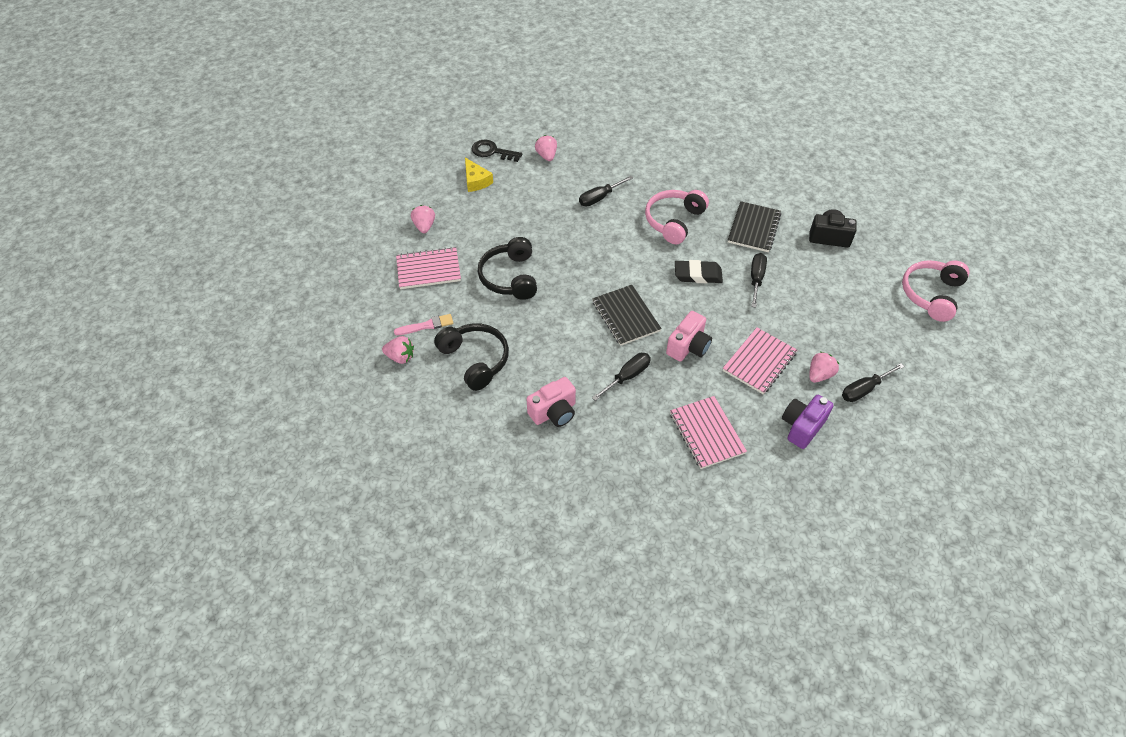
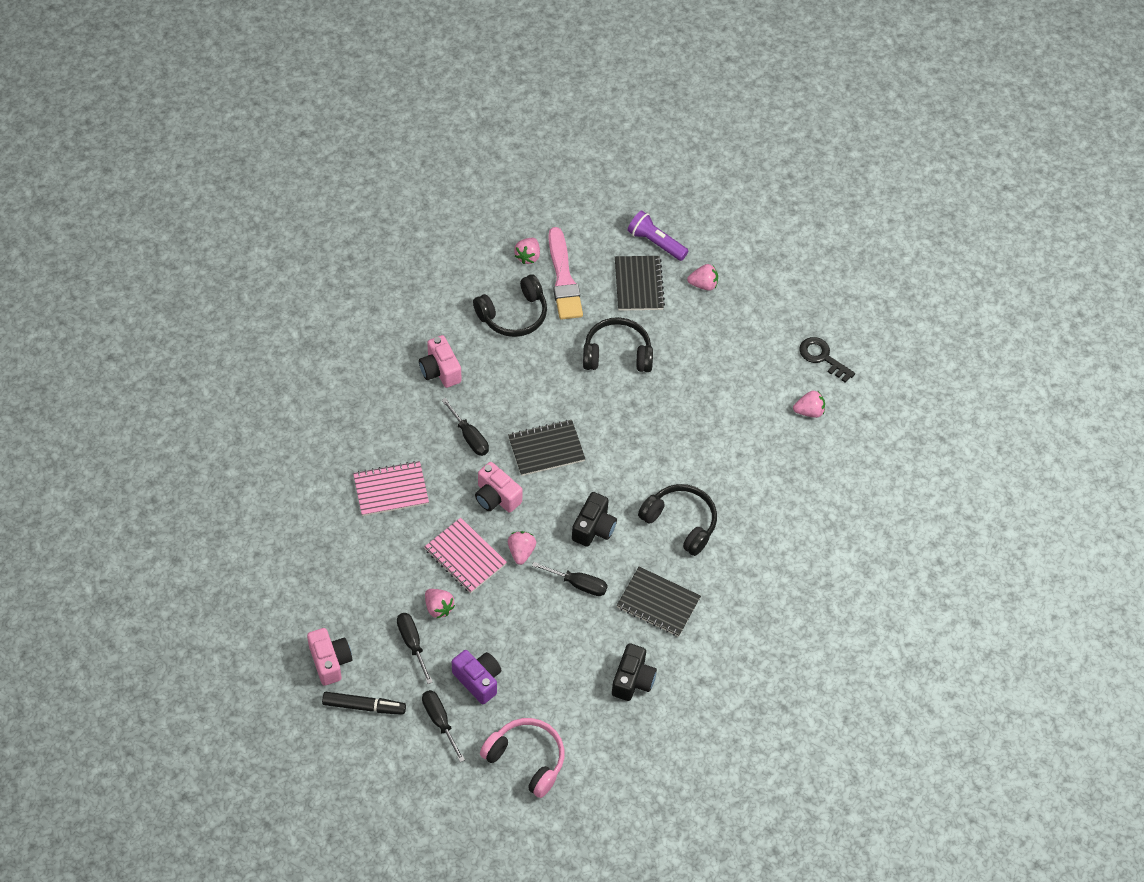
camera: 95 degrees right, 5 degrees up
pink brush [394,314,453,335] -> pink brush [548,227,583,320], size x1.89
pink notebook [396,247,461,289] -> black notebook [615,256,665,311]
yellow cheese [465,158,493,192] -> none
black key [472,140,523,162] -> black key turned 75 degrees counterclockwise [799,337,855,383]
black screwdriver [579,176,633,206] -> black screwdriver moved to [422,690,465,762]
pink headphones [645,190,709,244] -> black headphones [638,484,717,556]
black eraser [675,260,723,283] -> black camera [572,492,617,547]
purple camera [782,395,834,449] -> purple camera moved to [452,650,502,704]
none -> pink camera [307,628,352,686]
none -> black marker [322,692,406,715]
none -> pink strawberry [508,531,536,565]
none -> purple flashlight [628,211,689,261]

